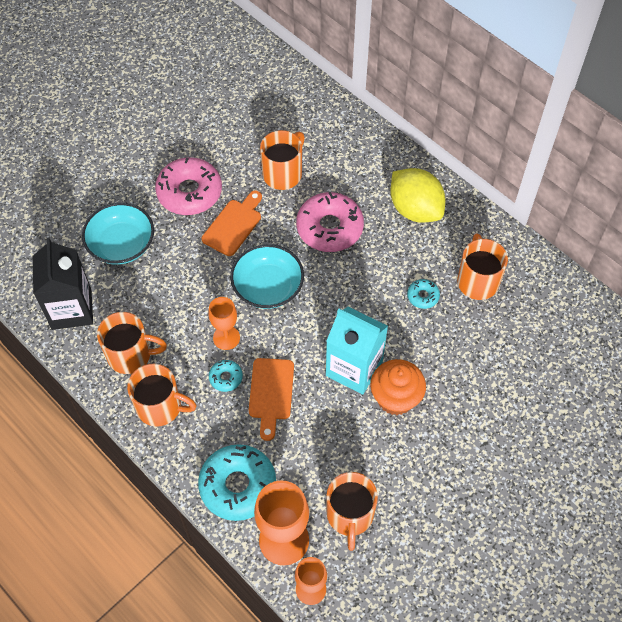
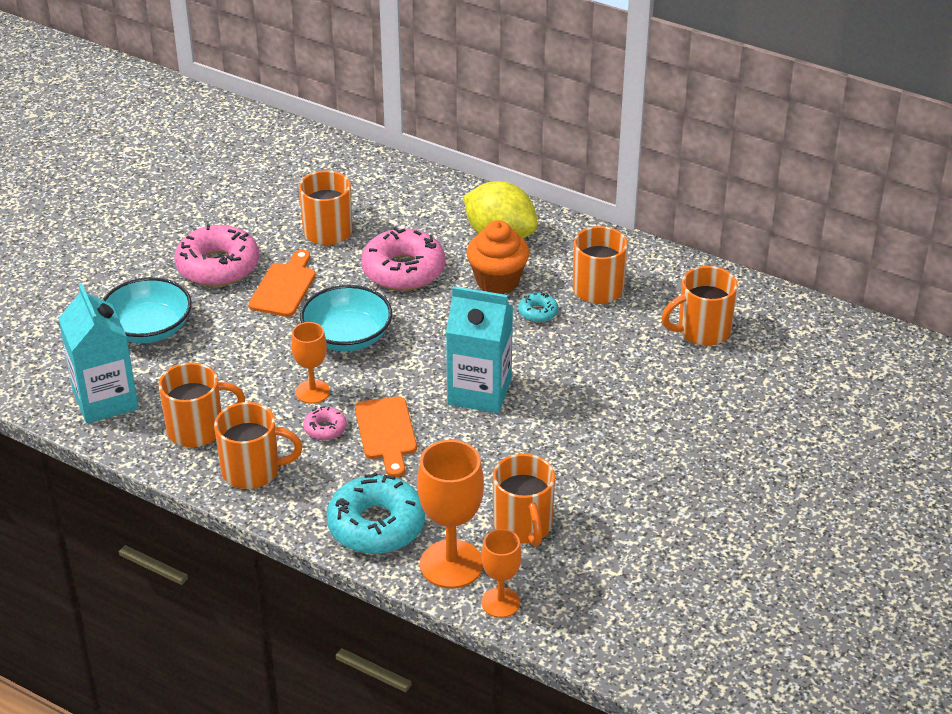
camera: 15 degrees left, 20 degrees down
black carton [33,238,93,330] -> turquoise carton [58,283,139,424]
turquoise donut [209,360,243,392] -> pink donut [303,406,347,440]
orange cupcake [370,359,426,415] -> orange cupcake moved to [467,220,529,294]
none -> orange mug [662,266,738,346]

